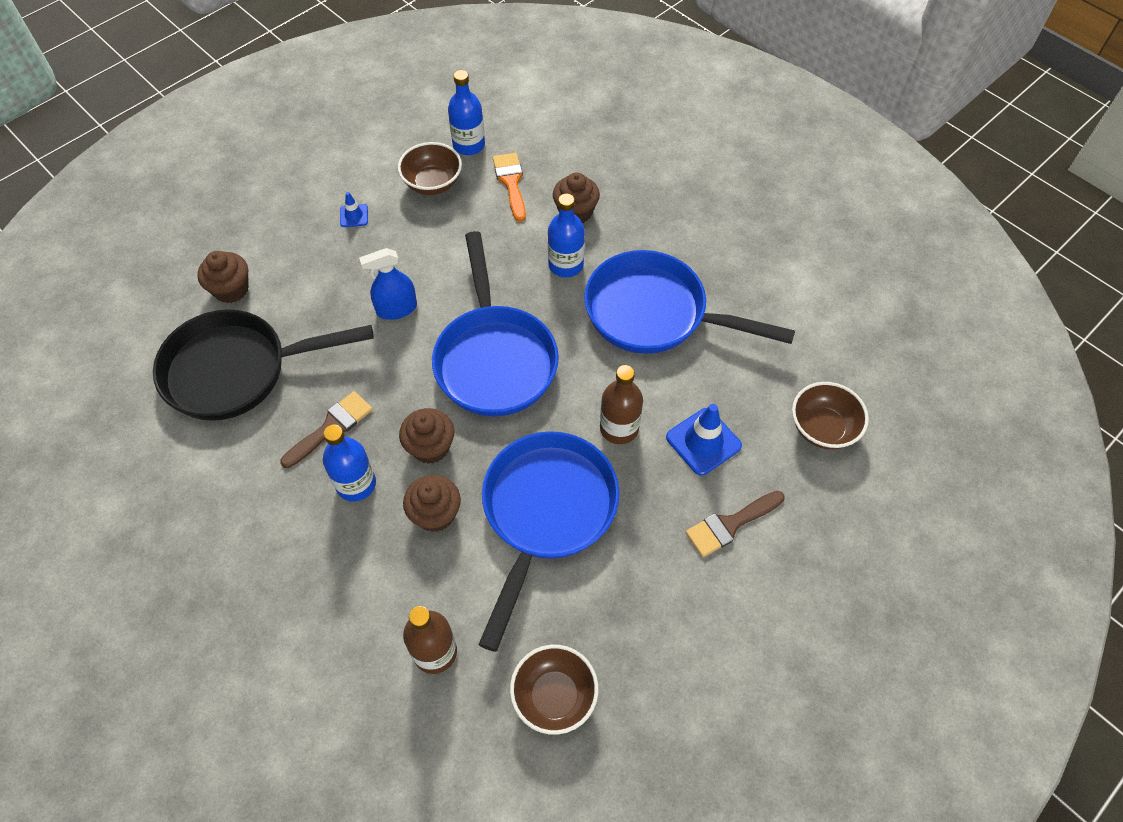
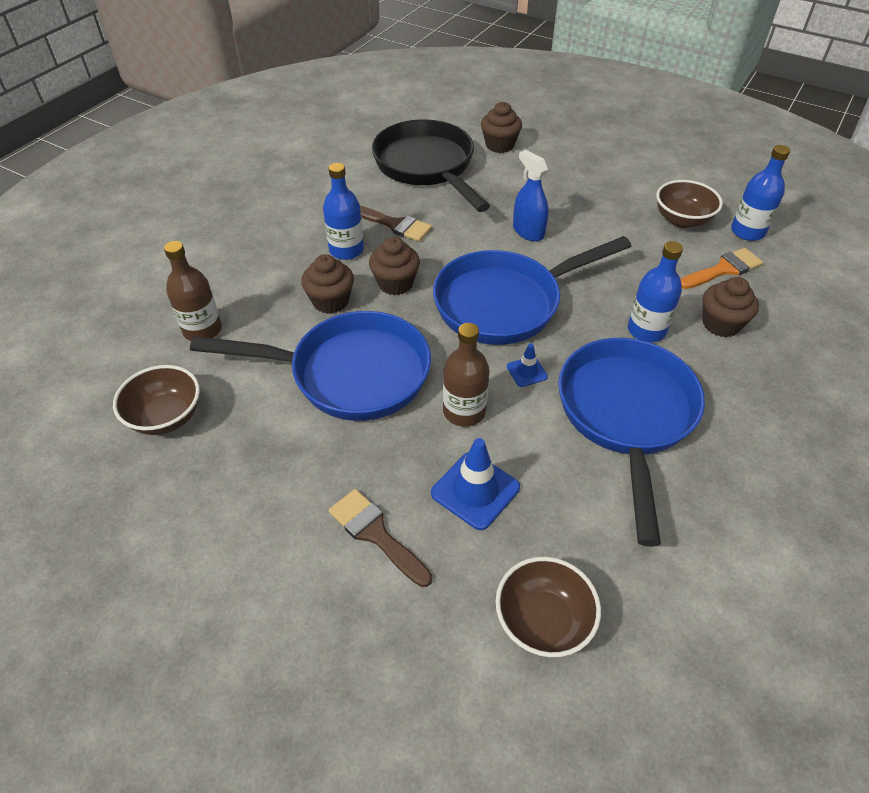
camera: 75 degrees right, 10 degrees down
blue traffic cone [340,192,368,227] -> blue traffic cone moved to [507,343,548,387]

